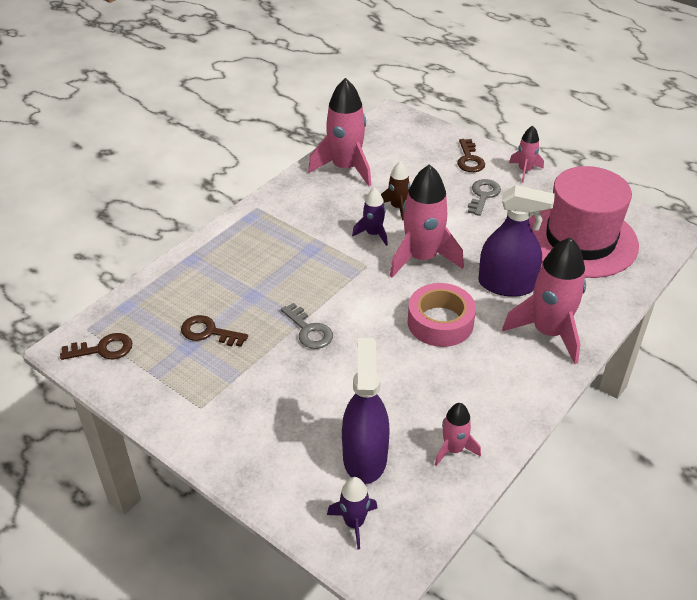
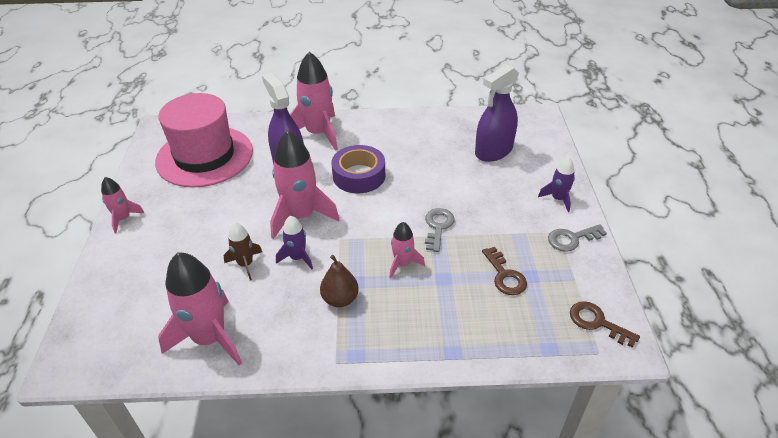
camera: 130 degrees left, 0 degrees up
purple rocket [327,477,377,549] -> purple rocket moved to [538,157,575,212]
pink tape [408,283,476,347] -> purple tape [331,145,385,193]
pink rocket [435,403,481,466] -> pink rocket moved to [389,222,425,278]
brown key [457,139,485,172] -> none
grey key [468,179,501,216] -> grey key moved to [548,224,607,252]
none -> brown pear [320,255,359,307]

